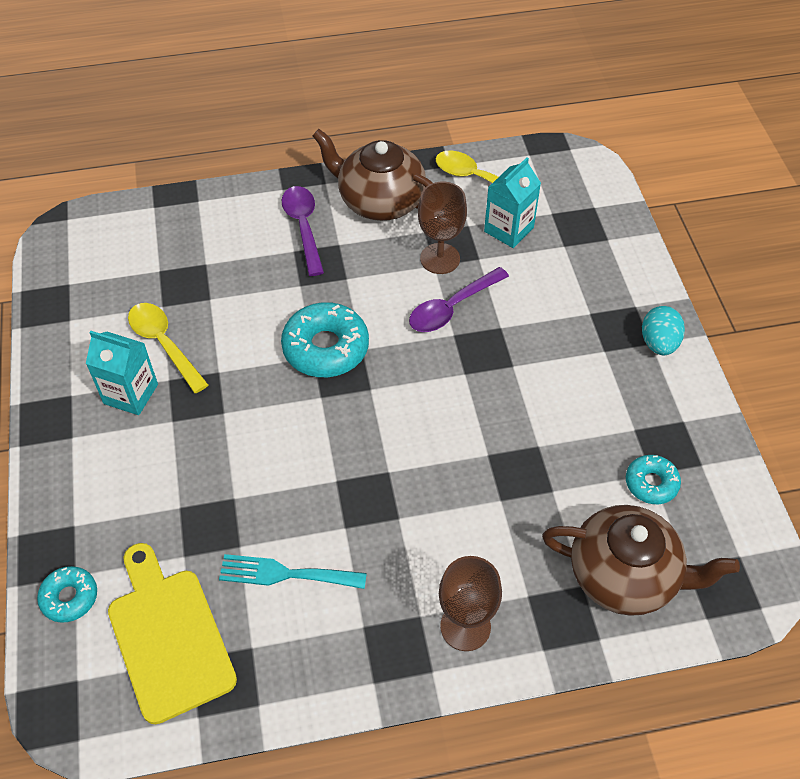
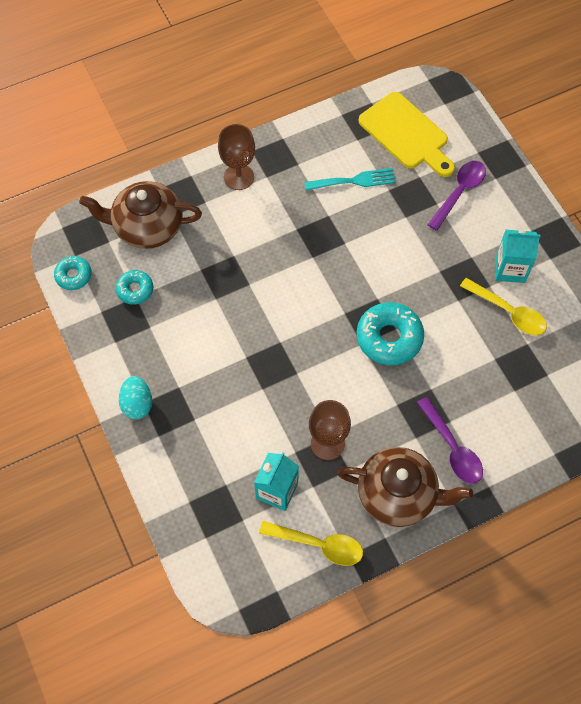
camera: 165 degrees right, 10 degrees up
turquoise donut [37,566,97,623] -> turquoise donut moved to [54,256,92,290]
purple spoon [409,267,509,332] -> purple spoon moved to [427,161,486,231]

